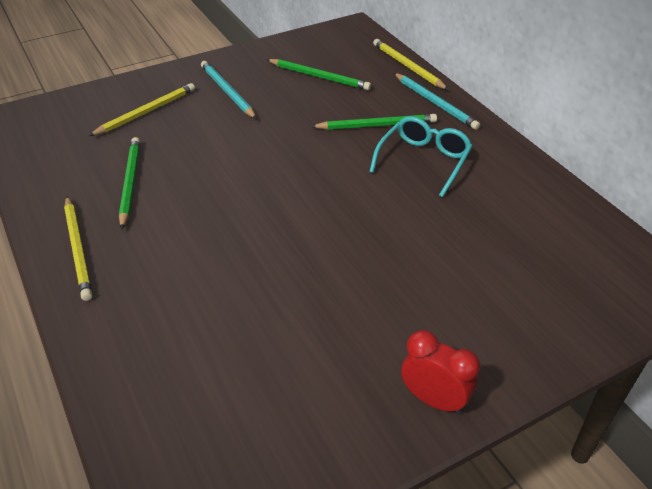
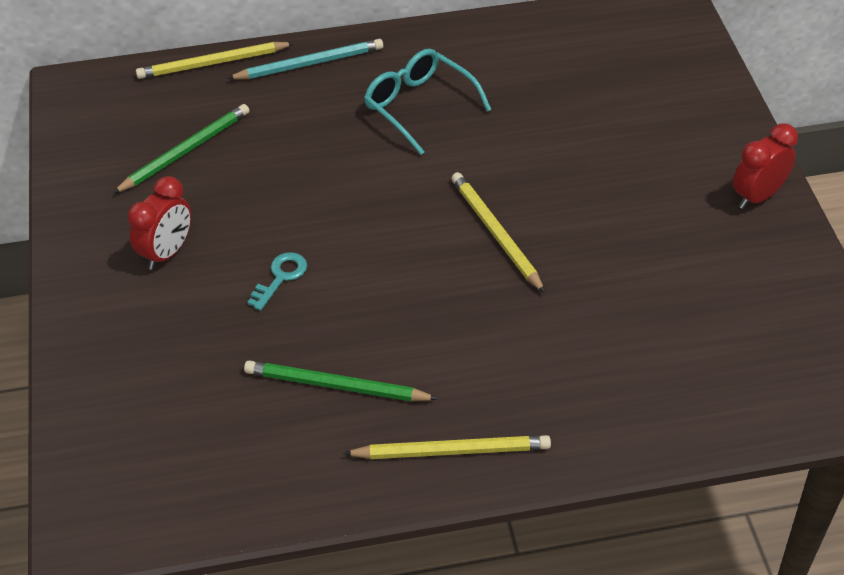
camera: 70 degrees left, 5 degrees up
yellow pencil [89,83,195,136] -> yellow pencil moved to [451,172,545,293]
turquoise pencil [201,61,257,119] -> red clock [127,176,191,270]
green pencil [311,114,437,130] -> none
none -> turquoise key [247,252,307,311]

